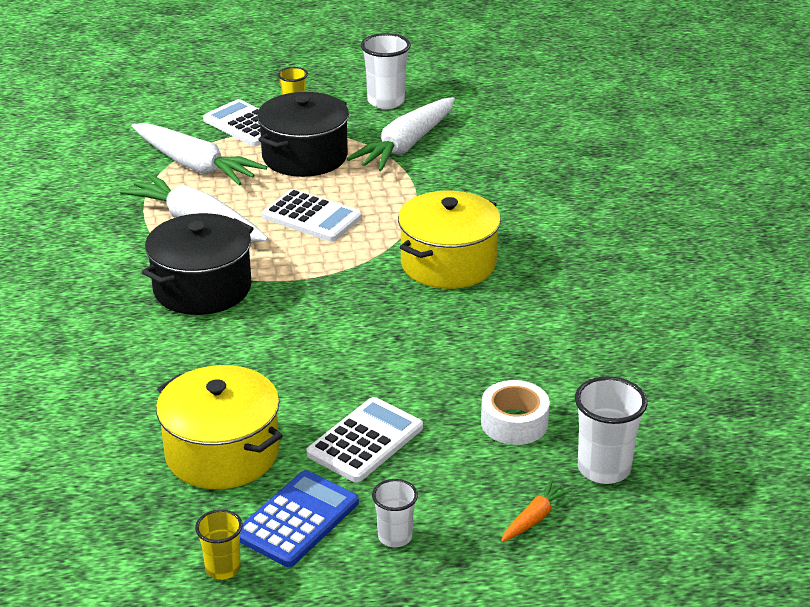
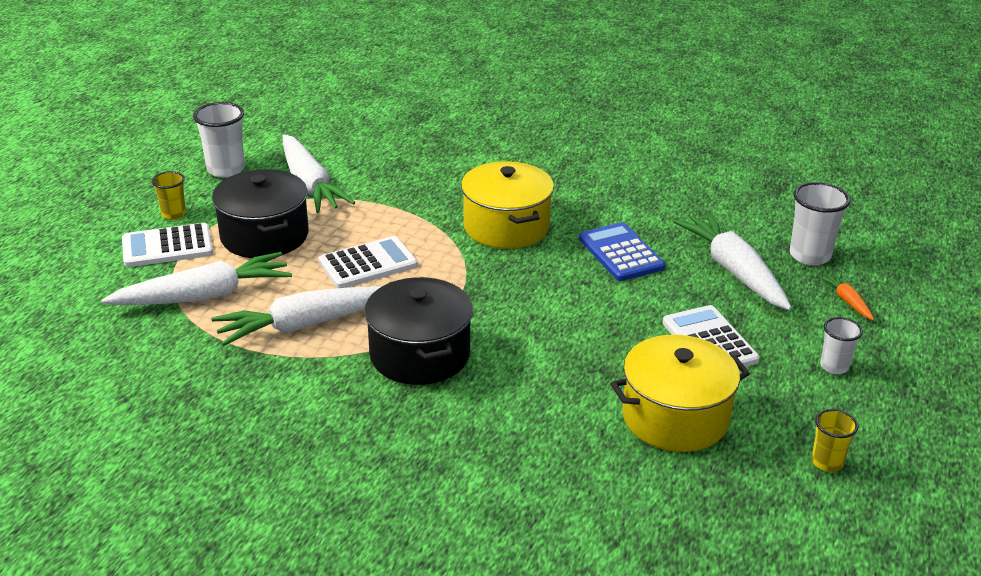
camera: 60 degrees left, 0 degrees up
blue calculator [240,470,359,567] -> blue calculator moved to [579,222,665,281]
white tape [481,380,550,445] -> white carrot [674,212,792,310]

